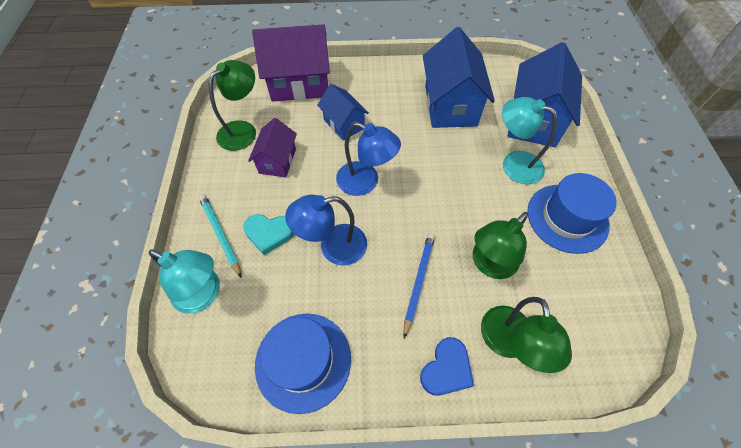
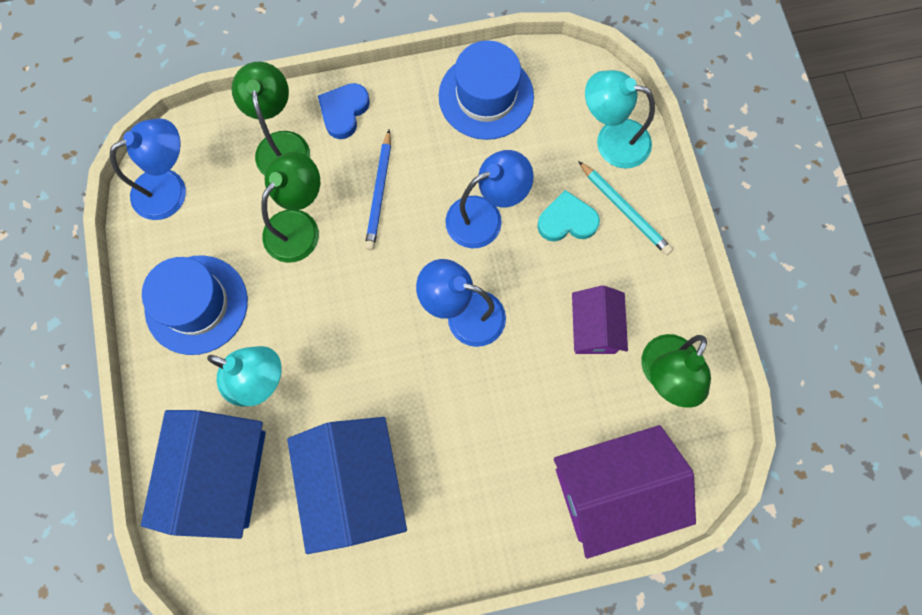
camera: 170 degrees right, 15 degrees up
blue house [317,84,369,141] -> none
none -> blue lamp [110,118,186,220]

